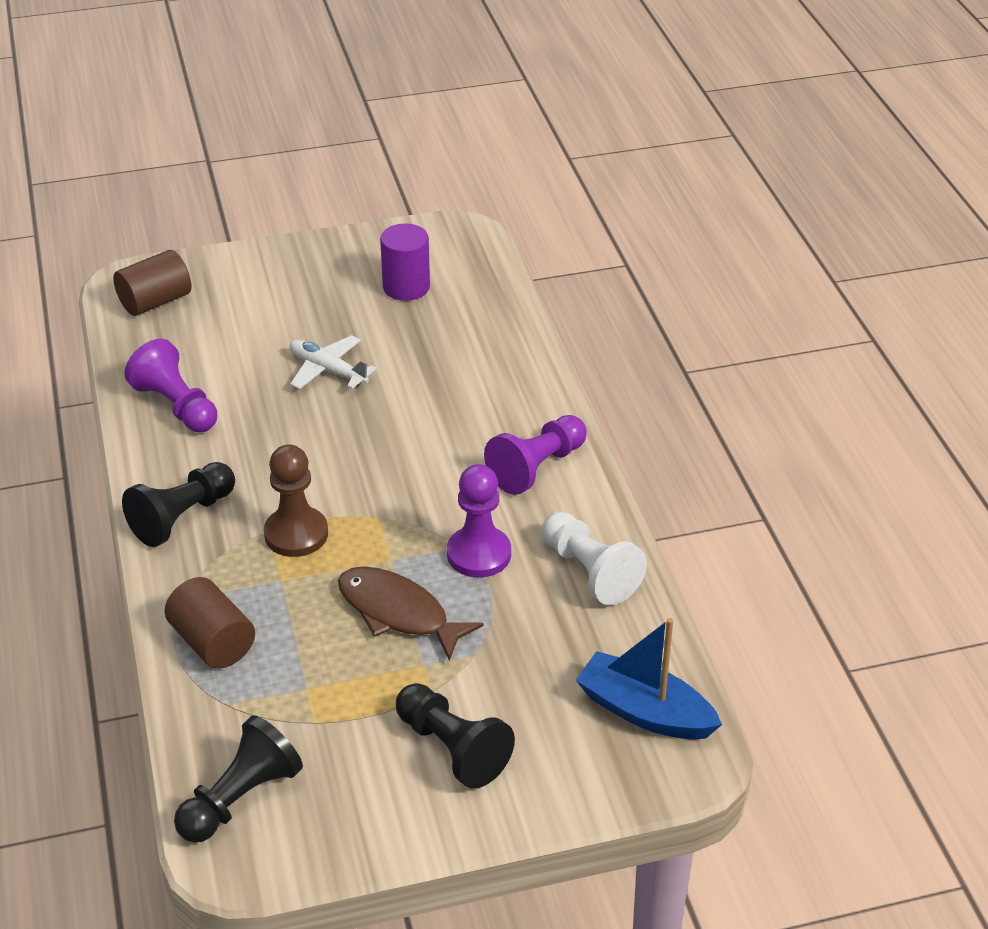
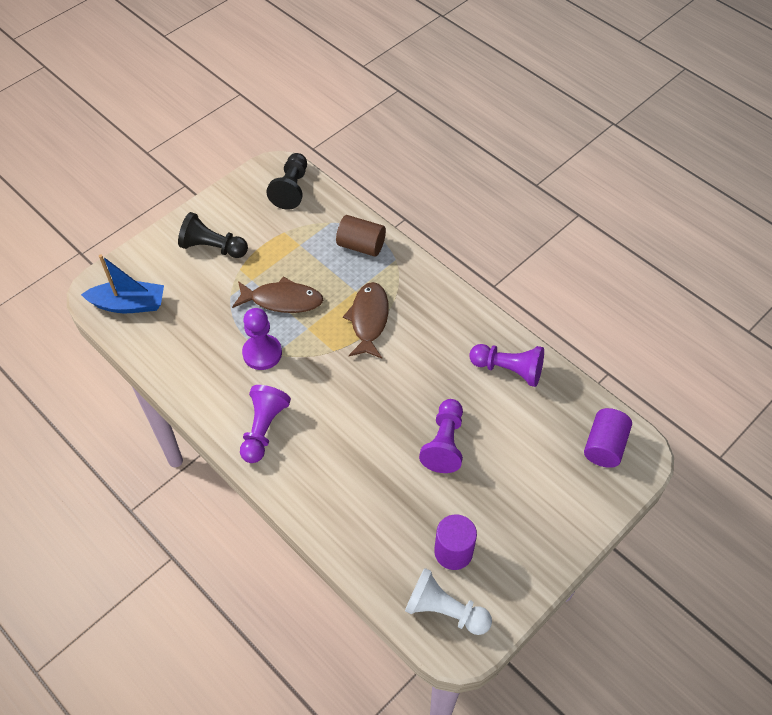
camera: 150 degrees right, 15 degrees up
brown cylinder [113,250,191,316] -> purple cylinder [584,408,632,468]
black pawn [122,462,235,547] -> none
brown pawn [264,445,328,557] -> brown fish [343,282,389,358]
white plane [290,335,377,390] -> purple pawn [419,399,463,473]
white pawn [542,511,647,605] -> white pawn moved to [405,568,492,635]

